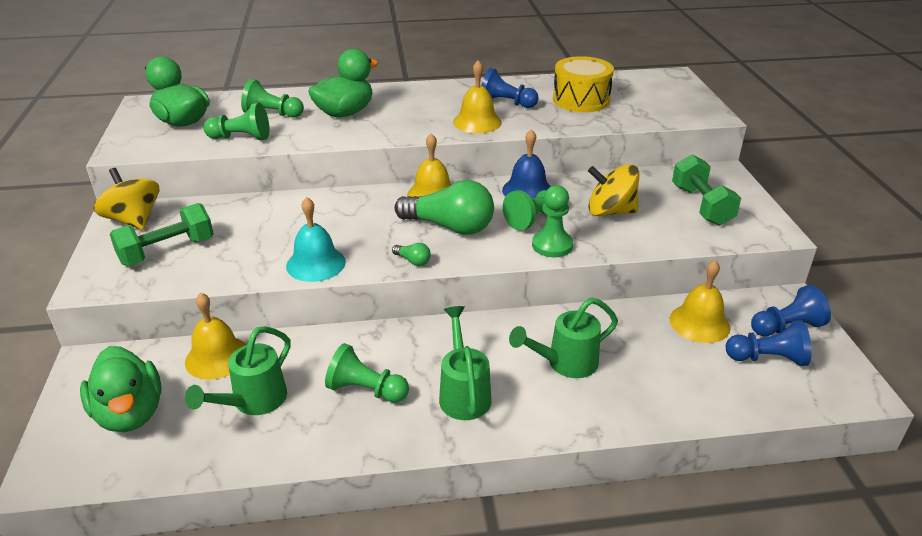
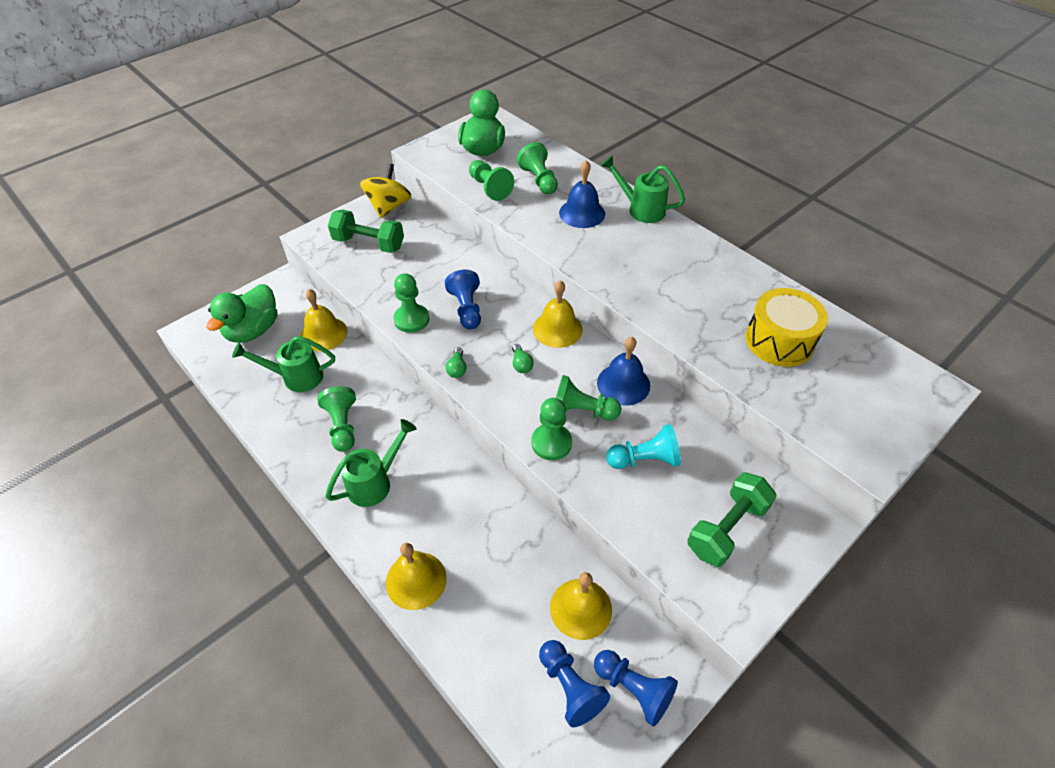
camera: 55 degrees right, 15 degrees up
turquoise bell [286,197,346,282] -> green pawn [393,273,429,333]
green duck [308,49,379,117] -> blue bell [559,160,605,228]
green light bulb [395,180,494,235] -> green light bulb [512,344,534,373], size x0.41
yellow bell [453,60,502,133] -> yellow bell moved to [386,543,447,610]
blue pawn [481,68,539,108] -> blue pawn moved to [445,270,481,329]
green watering can [509,297,618,378] -> green watering can moved to [601,155,685,223]
yellow spinning top [588,164,639,216] -> turquoise pawn [606,424,681,469]

